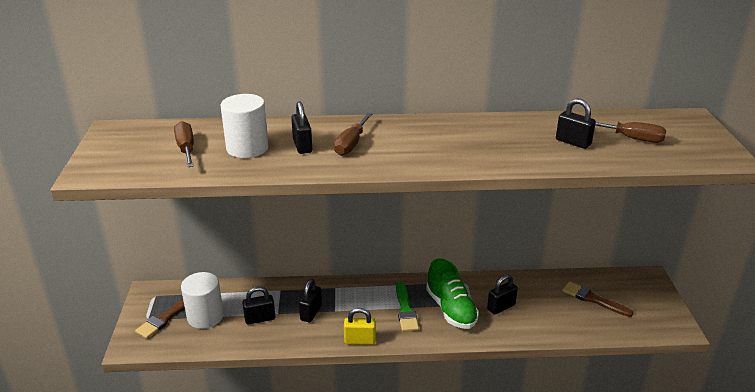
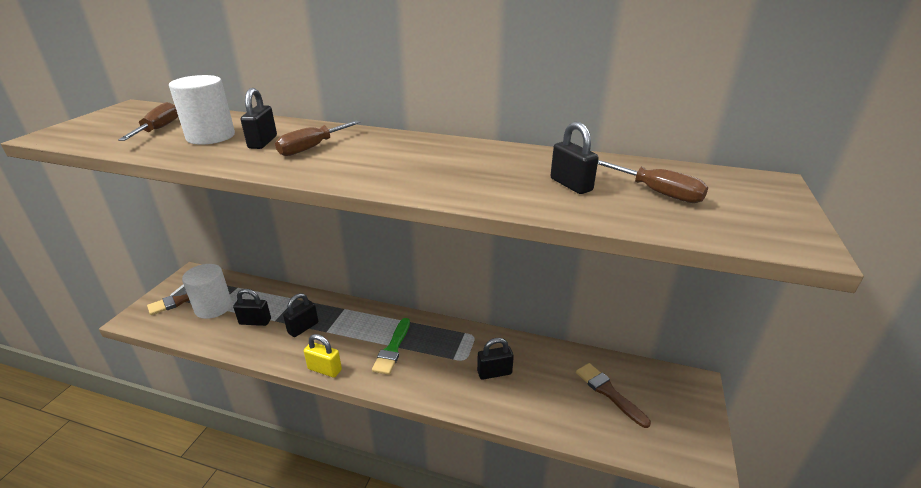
camera: 20 degrees right, 0 degrees up
green shoe [426,258,479,329] -> none

